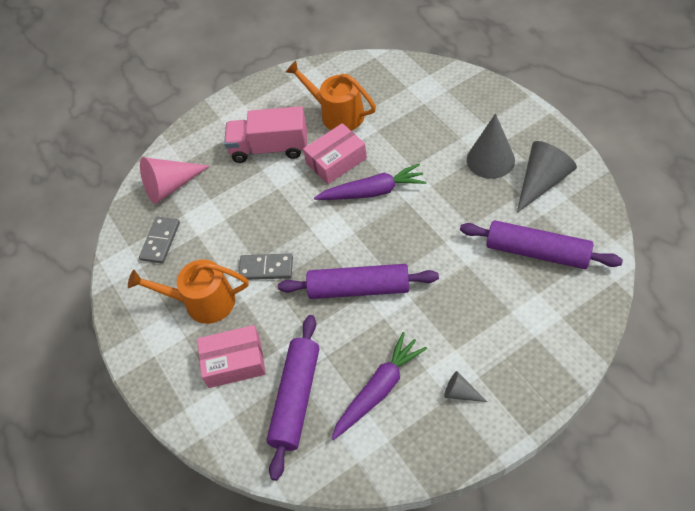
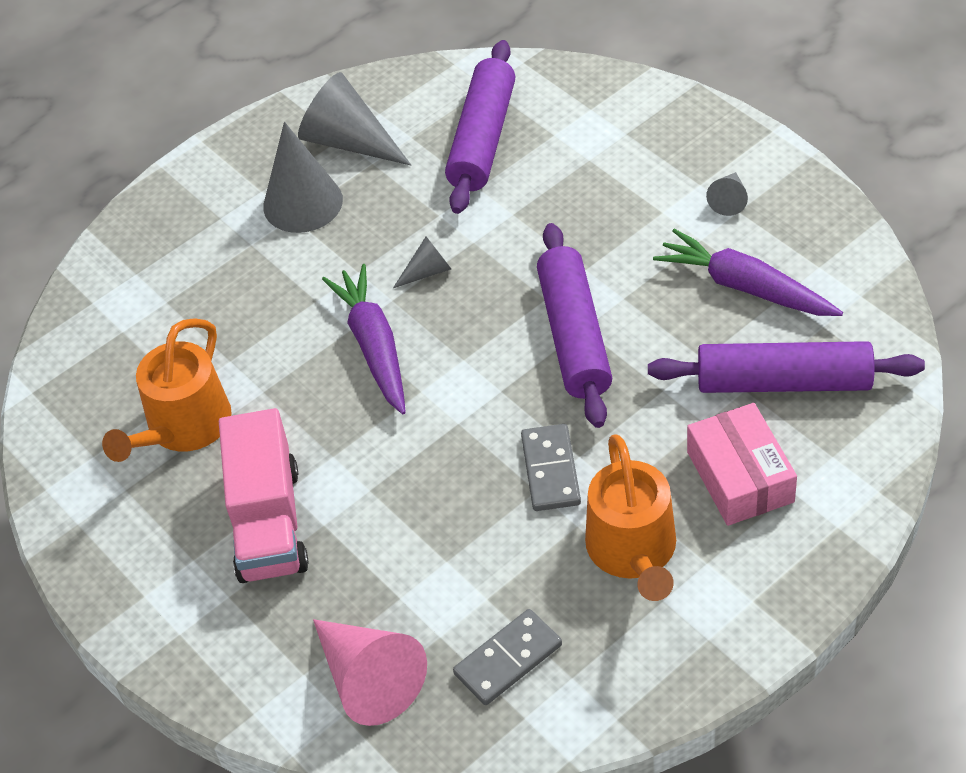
camera: 100 degrees left, 5 degrees down
grey domino [139,217,180,263] -> grey domino turned 45 degrees counterclockwise [453,609,562,705]
pink box [303,123,367,184] -> none
none -> grey cone [393,237,451,288]

